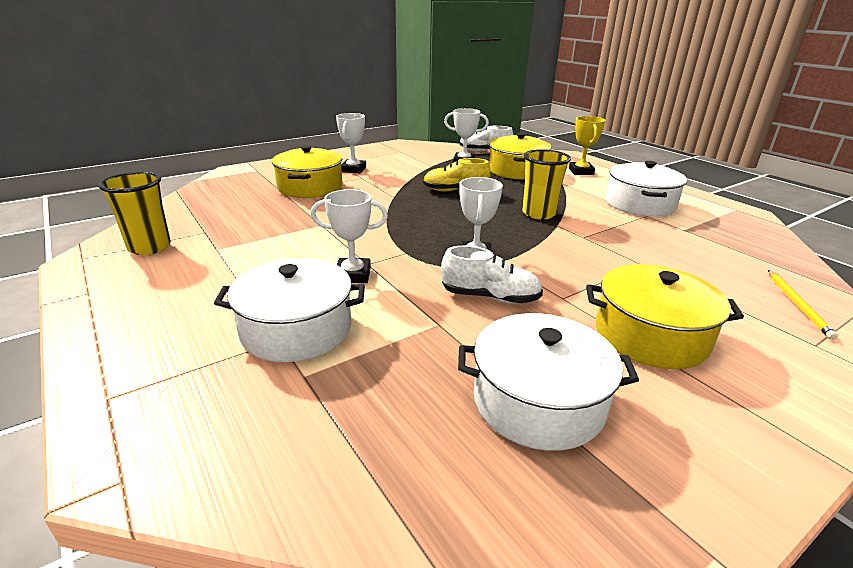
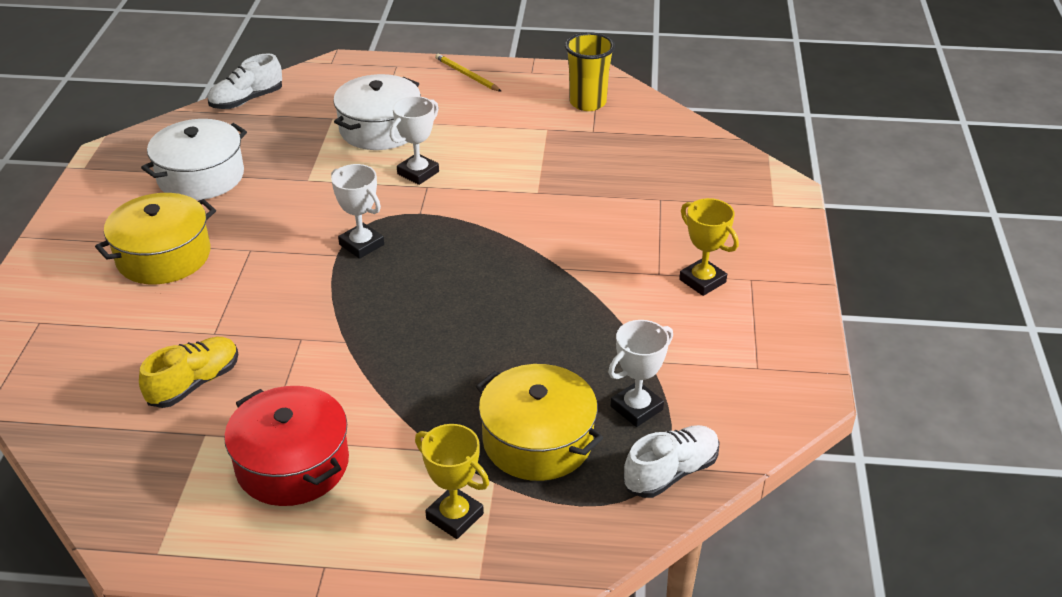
camera: 130 degrees right, 10 degrees up
yellow pot [272,145,343,198] -> none
white trophy [336,113,366,173] -> yellow trophy [679,198,739,296]
yellow shoe [423,158,491,192] -> yellow shoe moved to [139,337,238,408]
white shoe [441,246,543,303] -> white shoe moved to [208,53,282,109]
yellow cup [523,149,571,220] -> none
white pot [606,161,687,217] -> red pot [224,386,349,506]
yellow pencil [768,270,838,340] -> yellow pencil moved to [435,54,502,92]

